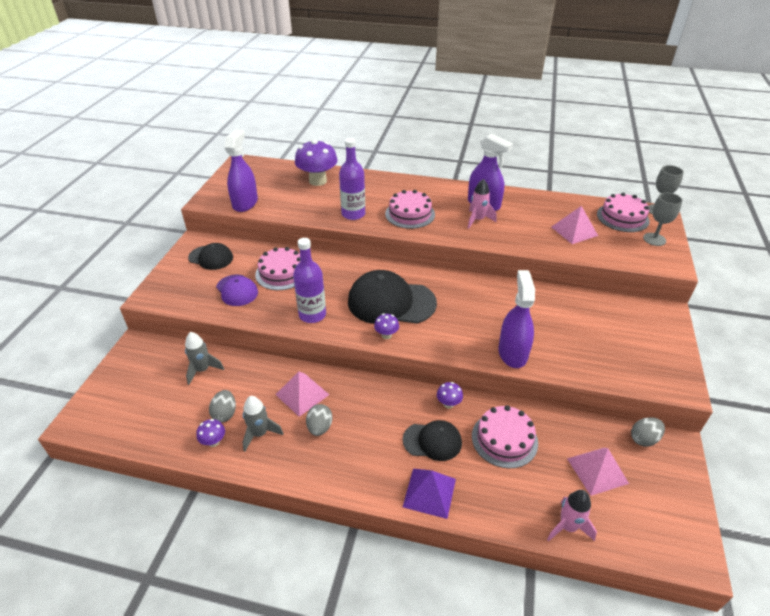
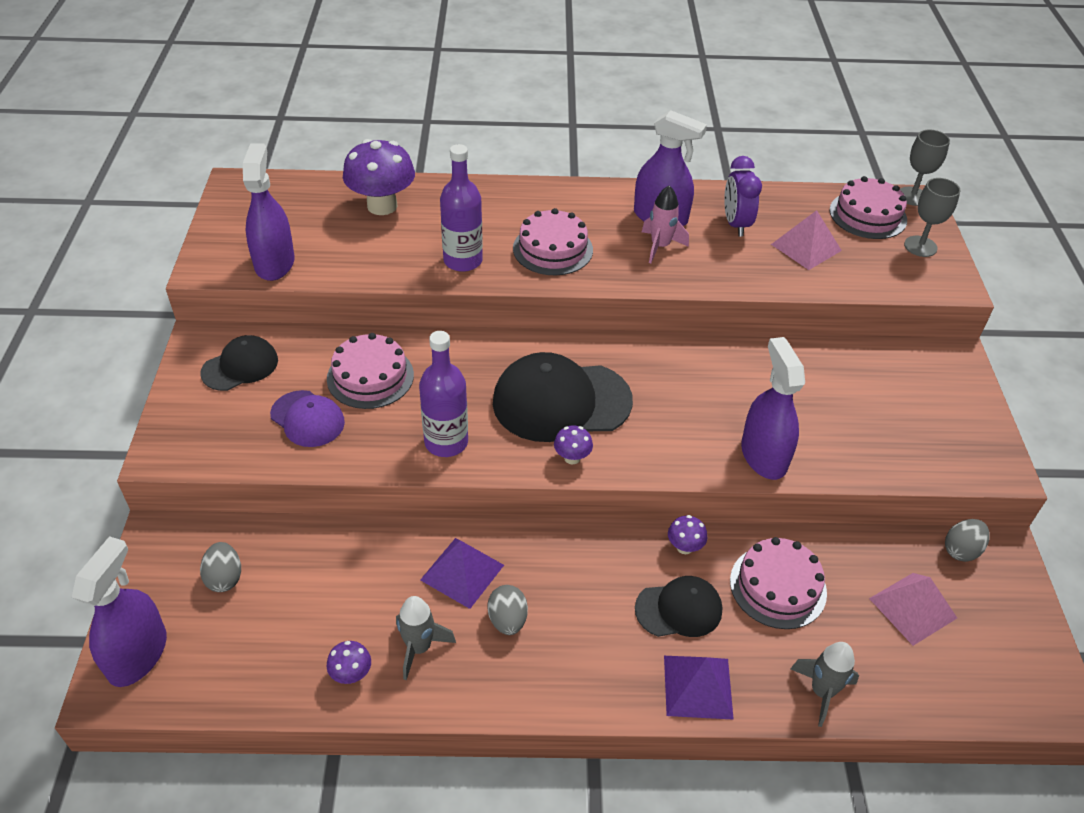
camera: 15 degrees left, 5 degrees up
grey rocket [185,332,224,385] -> grey rocket moved to [790,642,859,727]
black cap [188,243,233,270] -> black cap turned 45 degrees counterclockwise [200,335,278,391]
grey egg [209,390,236,422] -> grey egg moved to [200,542,241,592]
pink pyramid [275,371,329,417] -> purple pyramid [420,538,504,609]
pink rocket [547,490,597,541] -> none
none -> purple spray bottle [72,536,167,687]
none -> purple clock [724,156,762,236]

